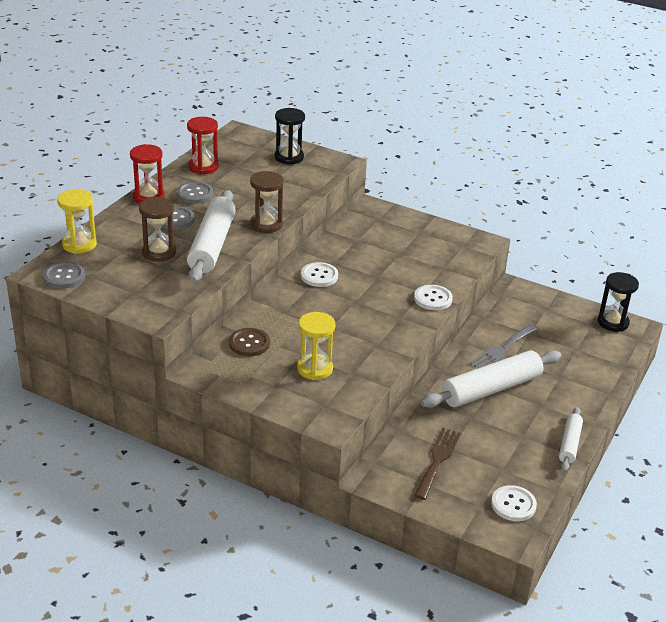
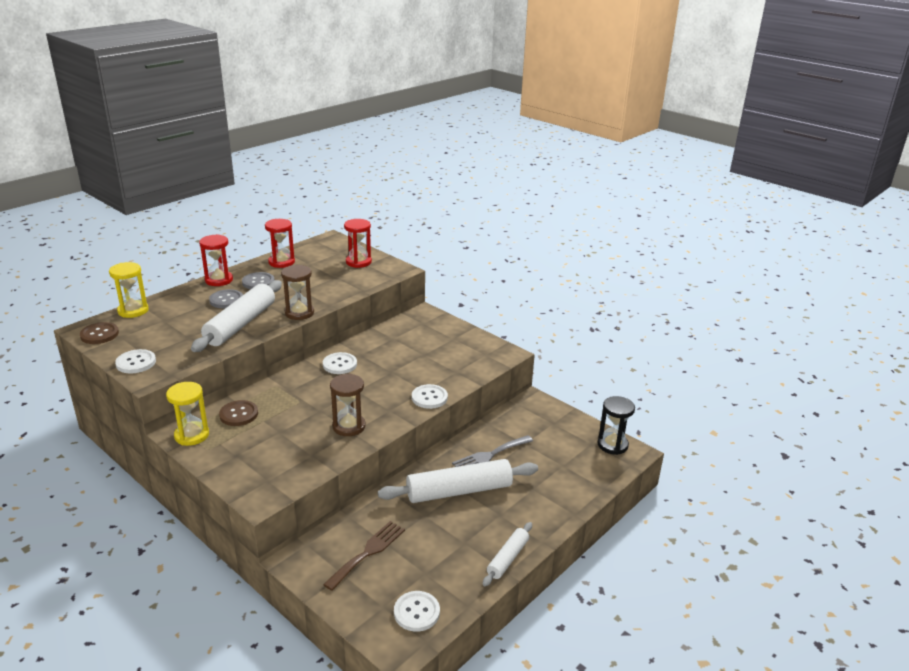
camera: 15 degrees right, 5 degrees down
grey button [43,262,85,289] -> brown button [80,322,119,344]
brown hourglass [139,197,176,262] -> brown hourglass moved to [330,374,366,436]
black hourglass [274,108,305,165] -> red hourglass [344,219,372,268]
yellow hourglass [297,312,335,380] -> yellow hourglass moved to [166,382,209,446]
none -> white button [115,349,156,373]

